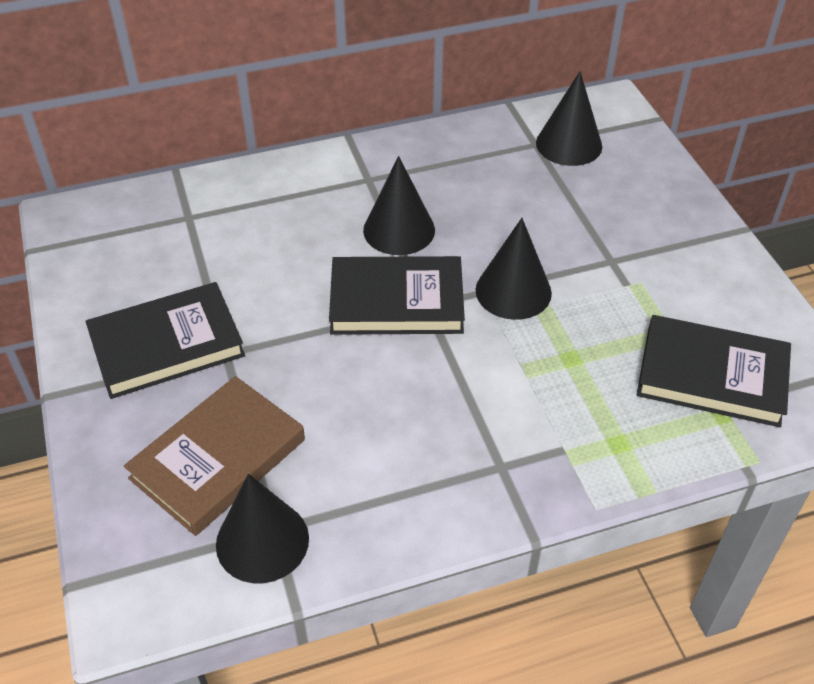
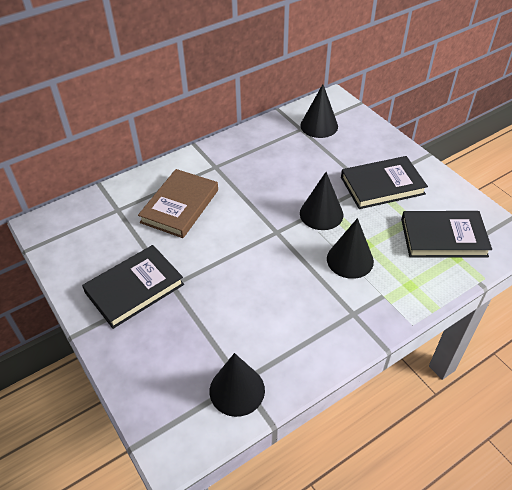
camera: 15 degrees left, 0 degrees up
brown book [124,376,305,536] -> brown book moved to [138,169,218,238]
black book [329,256,465,335] -> black book moved to [341,156,428,209]
black cone [363,156,435,255] -> black cone moved to [327,218,374,279]

